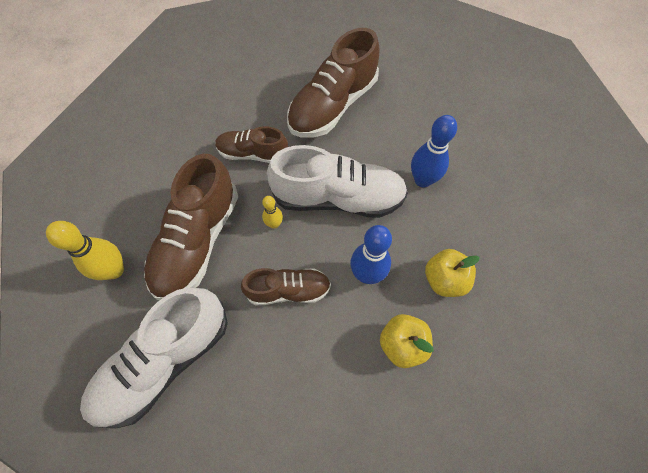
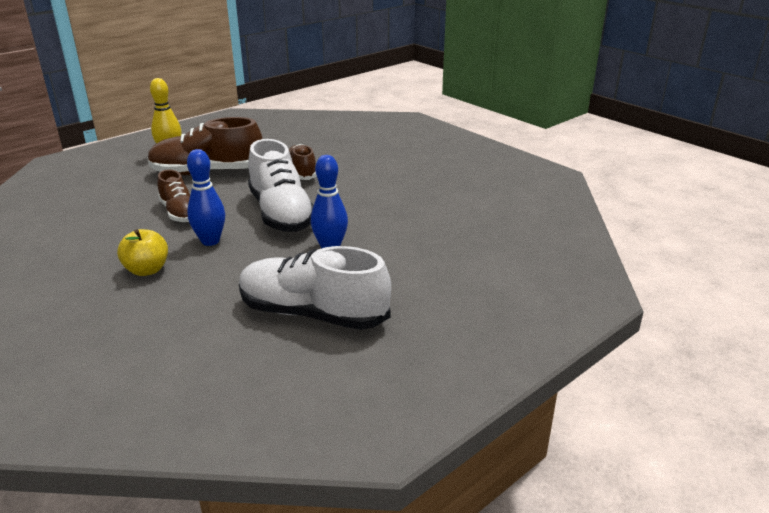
camera: 65 degrees right, 35 degrees down
white shoe [80,288,228,429] -> white shoe moved to [239,246,391,330]
yellow bowling pin [262,196,283,229] -> none
brown shoe [287,28,379,137] -> none
yellow apple [425,249,480,297] -> none

